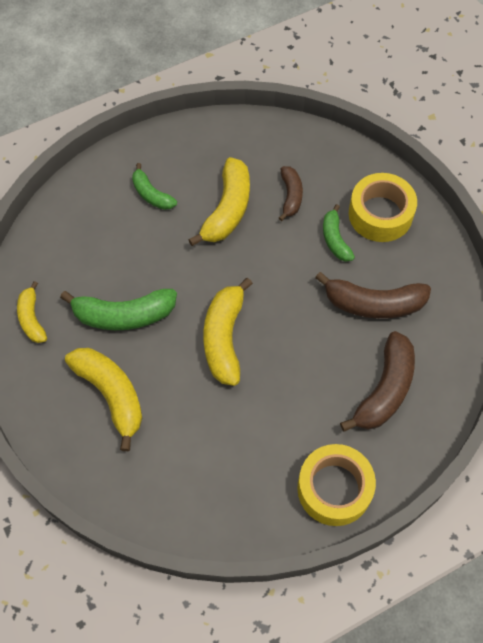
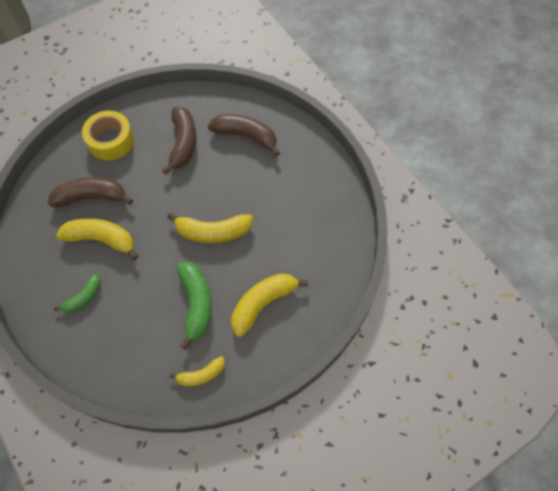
camera: 95 degrees left, 0 degrees up
brown banana [279,166,303,221] -> brown banana [48,177,133,207], size x1.69
yellow tape [297,444,376,526] -> none
green banana [323,204,355,262] -> none

